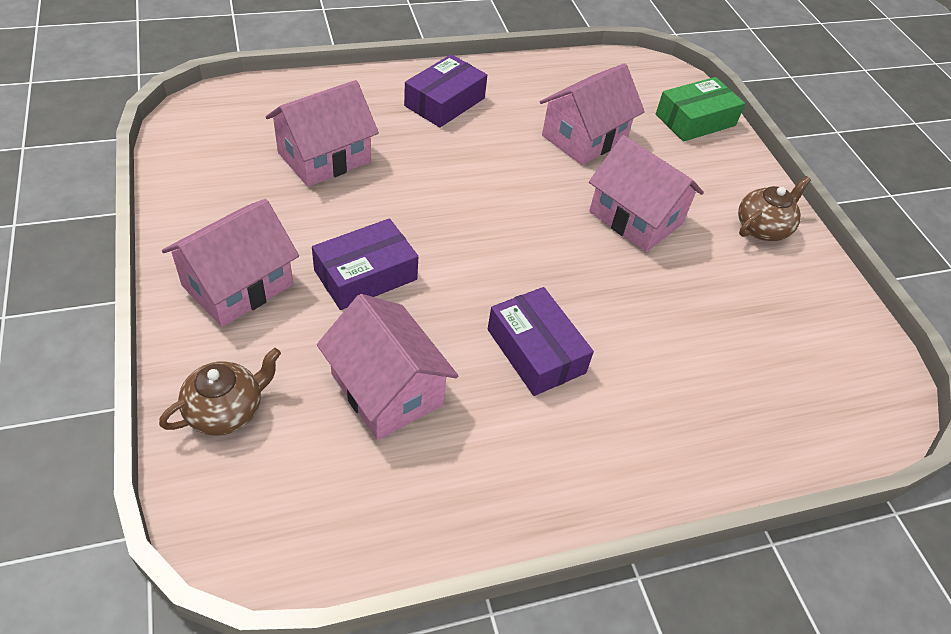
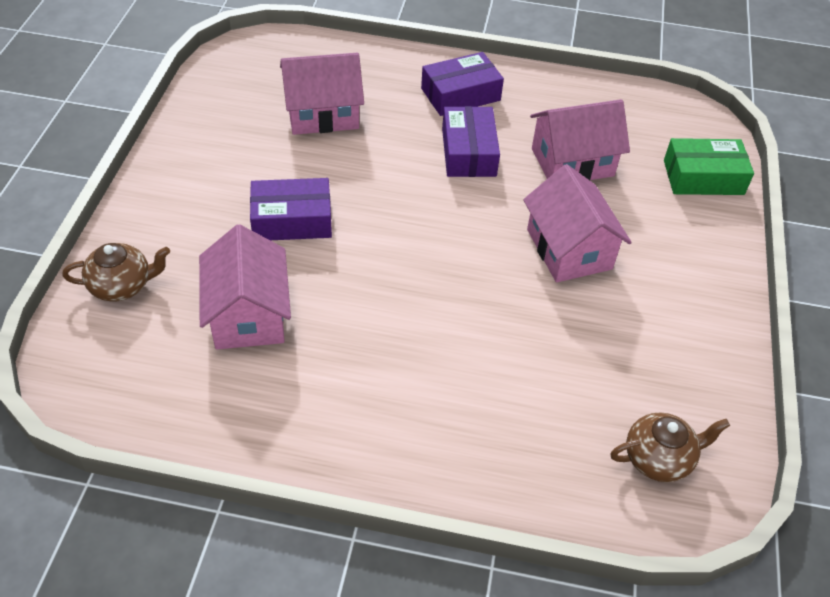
camera: 30 degrees right, 0 degrees up
pink house [162,199,299,327] -> none
purple box [488,287,594,396] -> purple box moved to [442,106,500,177]
brown teapot [738,176,811,241] -> brown teapot moved to [610,413,730,482]

